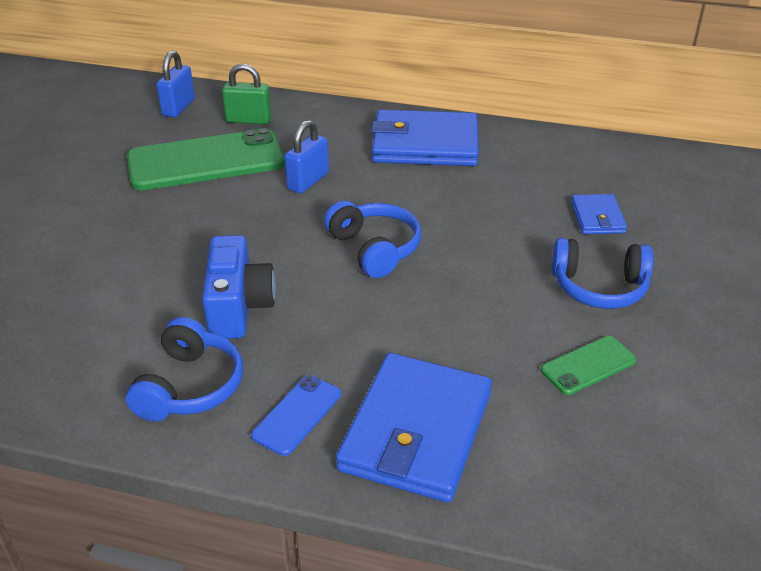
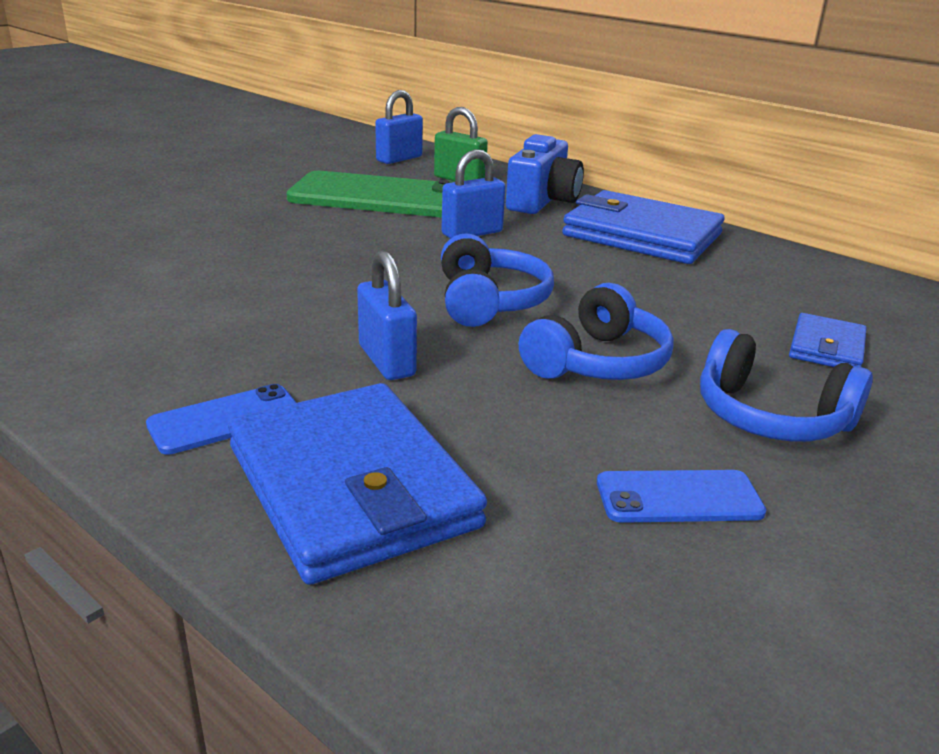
camera: 25 degrees right, 10 degrees down
blue headphones [126,317,243,422] -> blue headphones moved to [519,283,674,380]
blue camera [202,235,276,339] -> blue camera moved to [506,134,584,214]
blue wallet [336,353,492,503] -> blue wallet turned 75 degrees counterclockwise [228,383,487,585]
green phone [541,336,637,395] -> blue phone [597,470,766,523]
none -> blue padlock [357,250,417,380]

